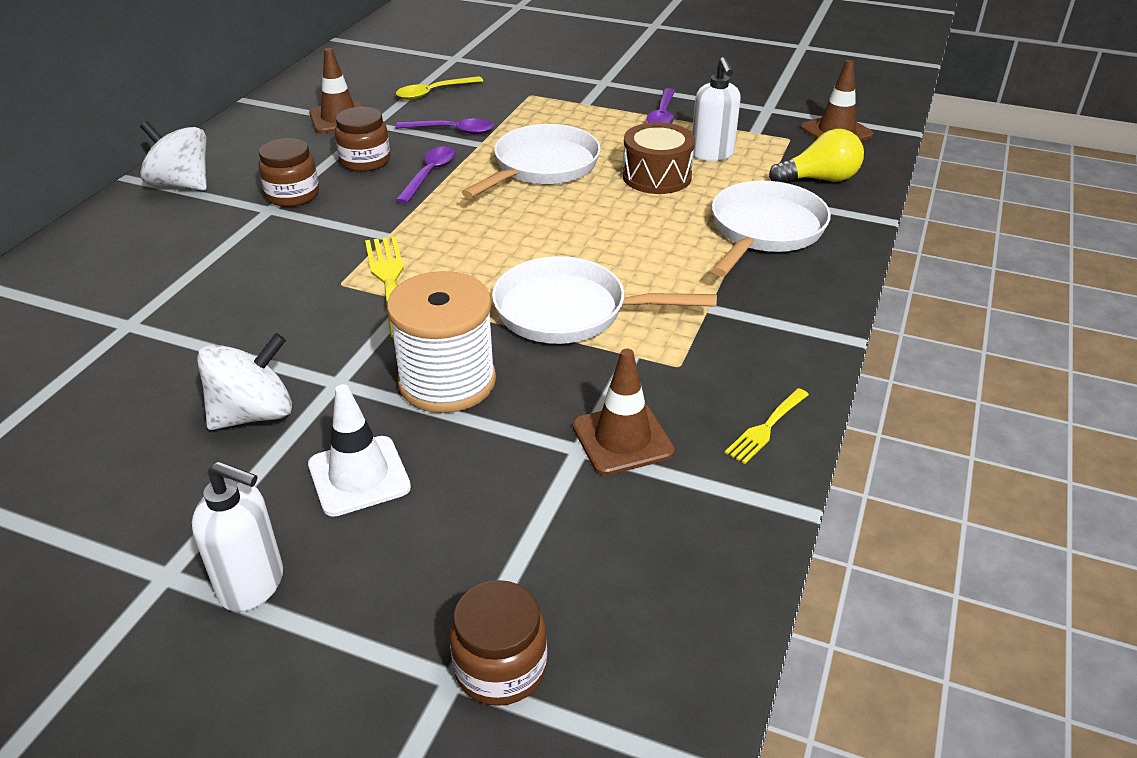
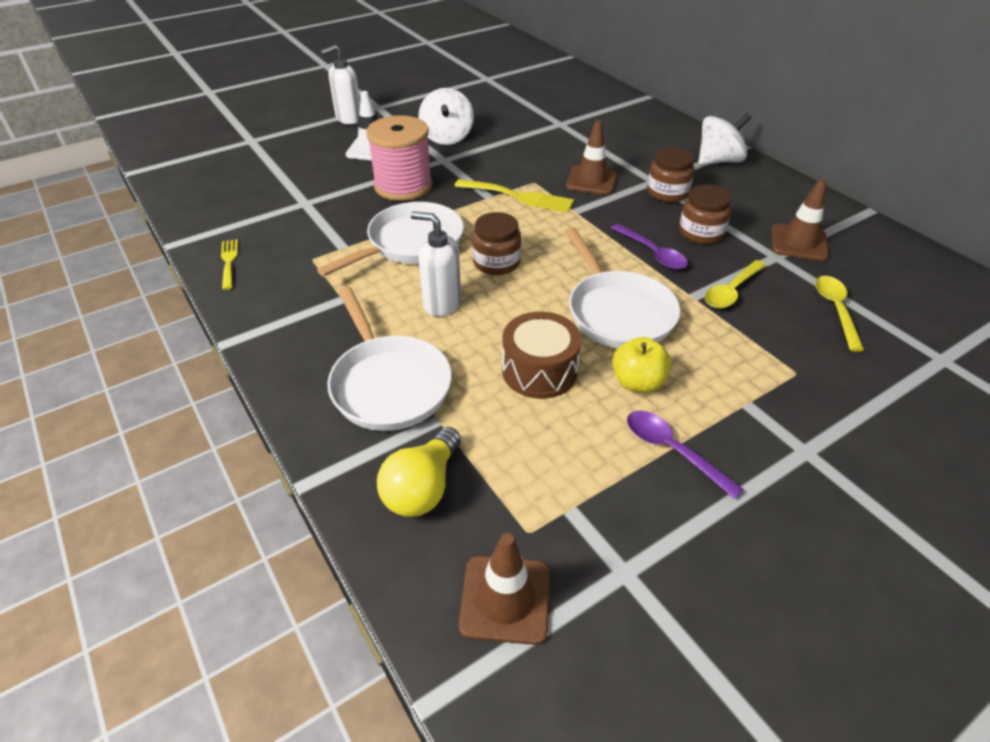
camera: 125 degrees right, 5 degrees up
white spool [387,271,496,413] -> pink spool [366,115,432,201]
purple spoon [395,119,494,134] -> yellow spoon [705,260,766,308]
brown jar [450,580,547,706] -> brown jar moved to [472,212,521,275]
brown traffic cone [573,349,675,476] -> brown traffic cone moved to [566,120,617,195]
white soap dispenser [692,57,741,161] -> white soap dispenser moved to [411,211,461,317]
none -> yellow apple [612,337,671,393]

